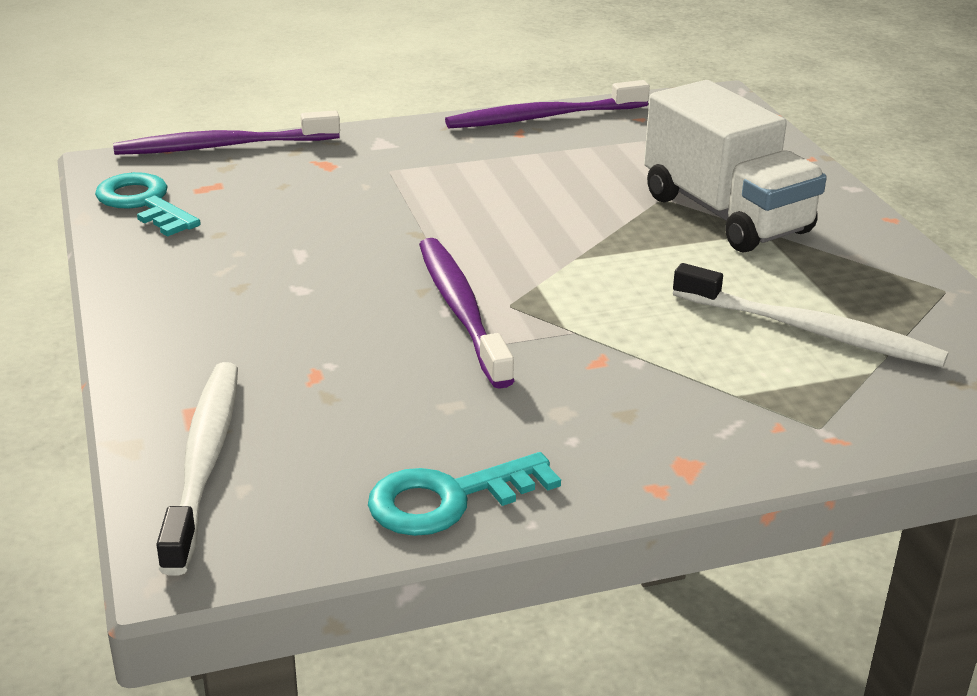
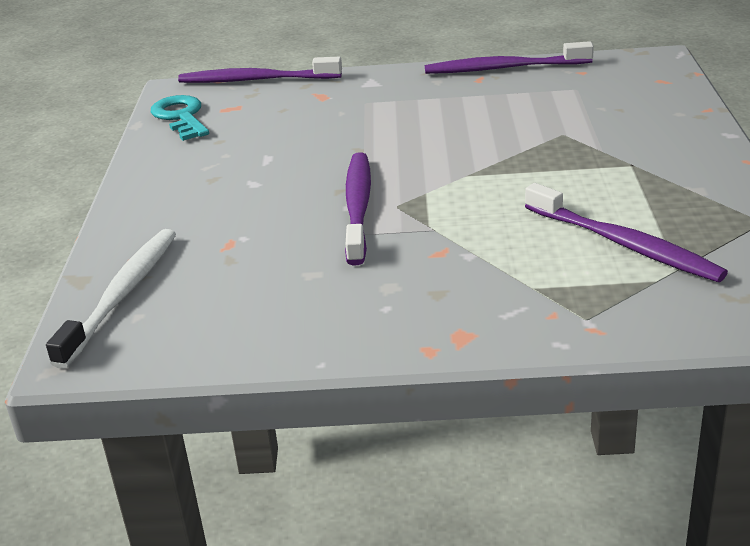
camera: 20 degrees right, 0 degrees up
turquoise key [368,452,561,536] -> none
white truck [644,80,827,252] -> none
white toothbrush [673,263,949,368] -> purple toothbrush [525,183,728,282]

